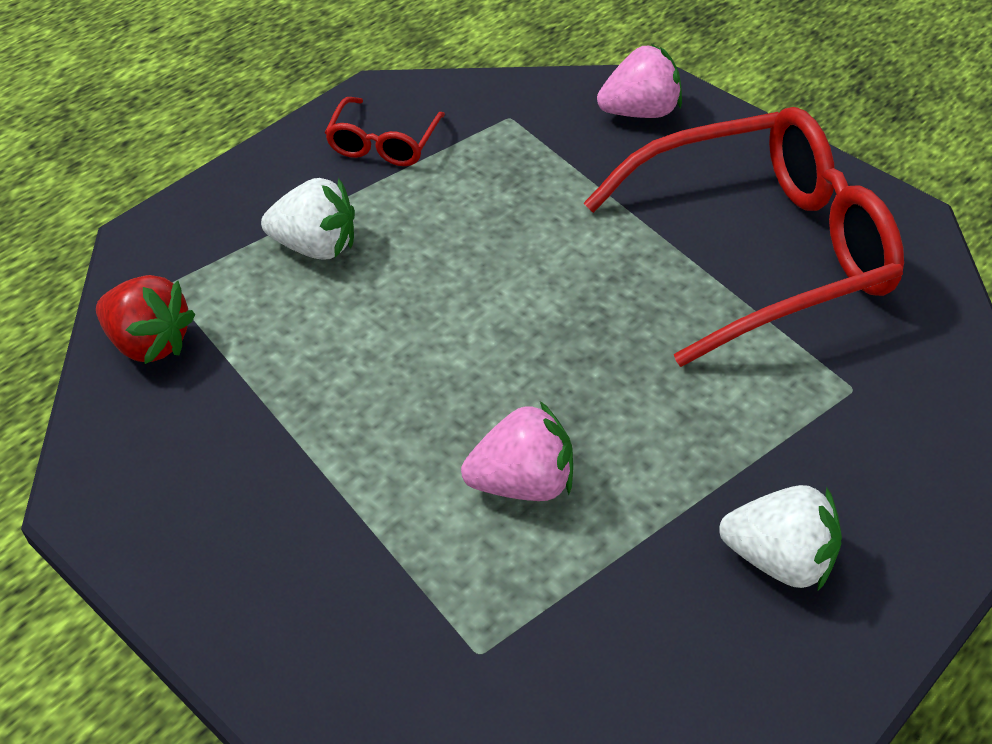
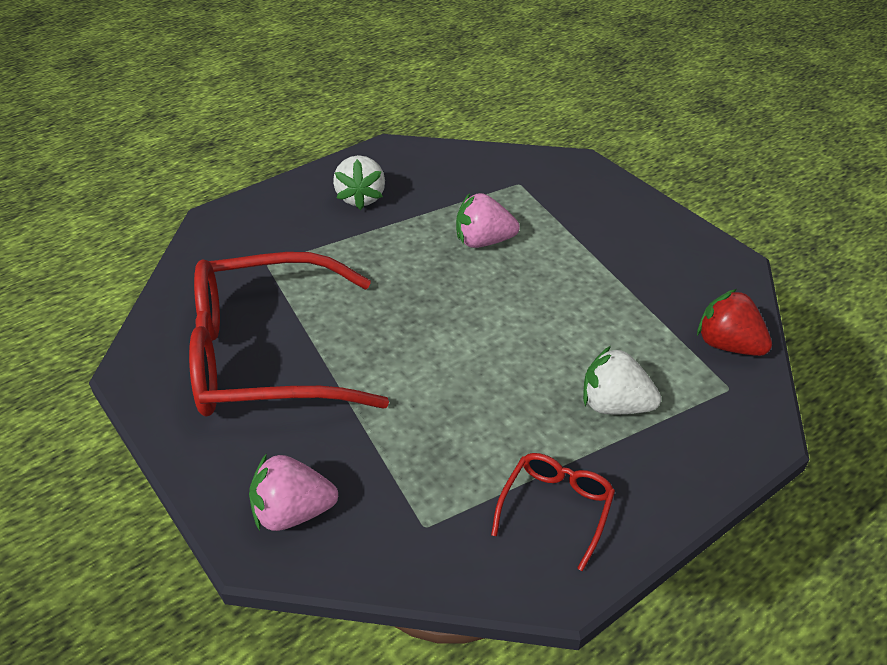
camera: 170 degrees left, 5 degrees down
white strawberry [719,485,842,592] -> white strawberry turned 120 degrees counterclockwise [333,155,385,210]

